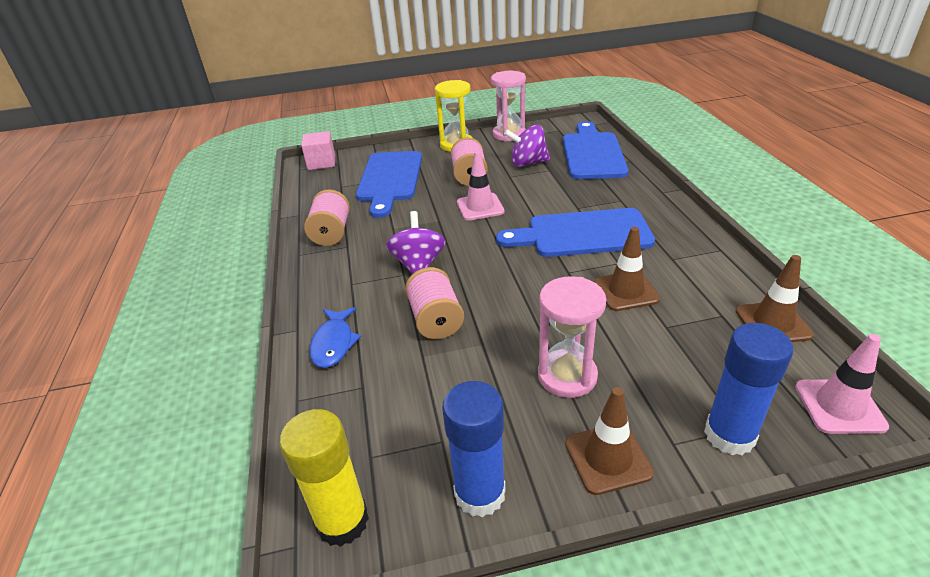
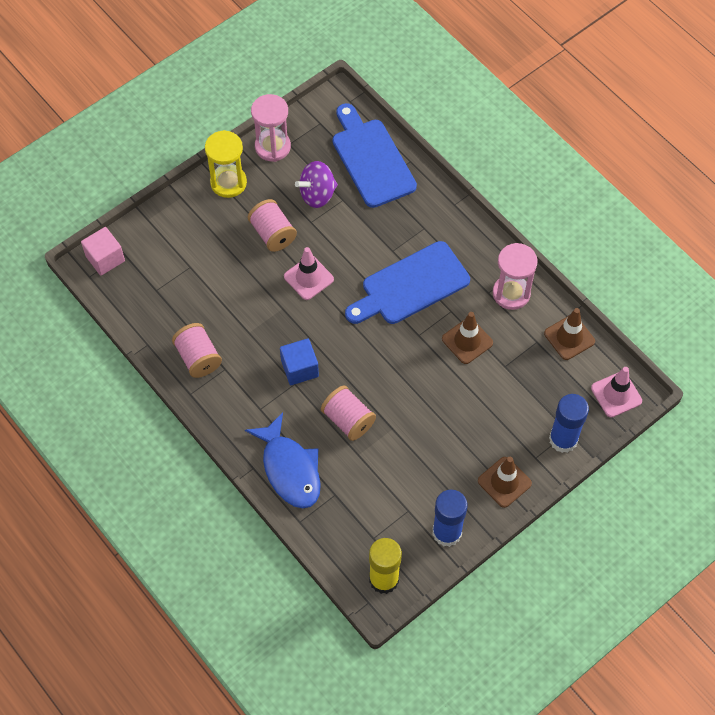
camera: 30 degrees left, 25 degrees up
blue fish [309,307,361,368] -> blue fish [245,412,321,508], size x1.60
blue cutting board [356,151,422,218] -> none
purple spinning top [386,211,446,274] -> blue cube [280,338,319,385]
pink hourglass [538,276,606,398] -> pink hourglass moved to [493,243,537,310]

